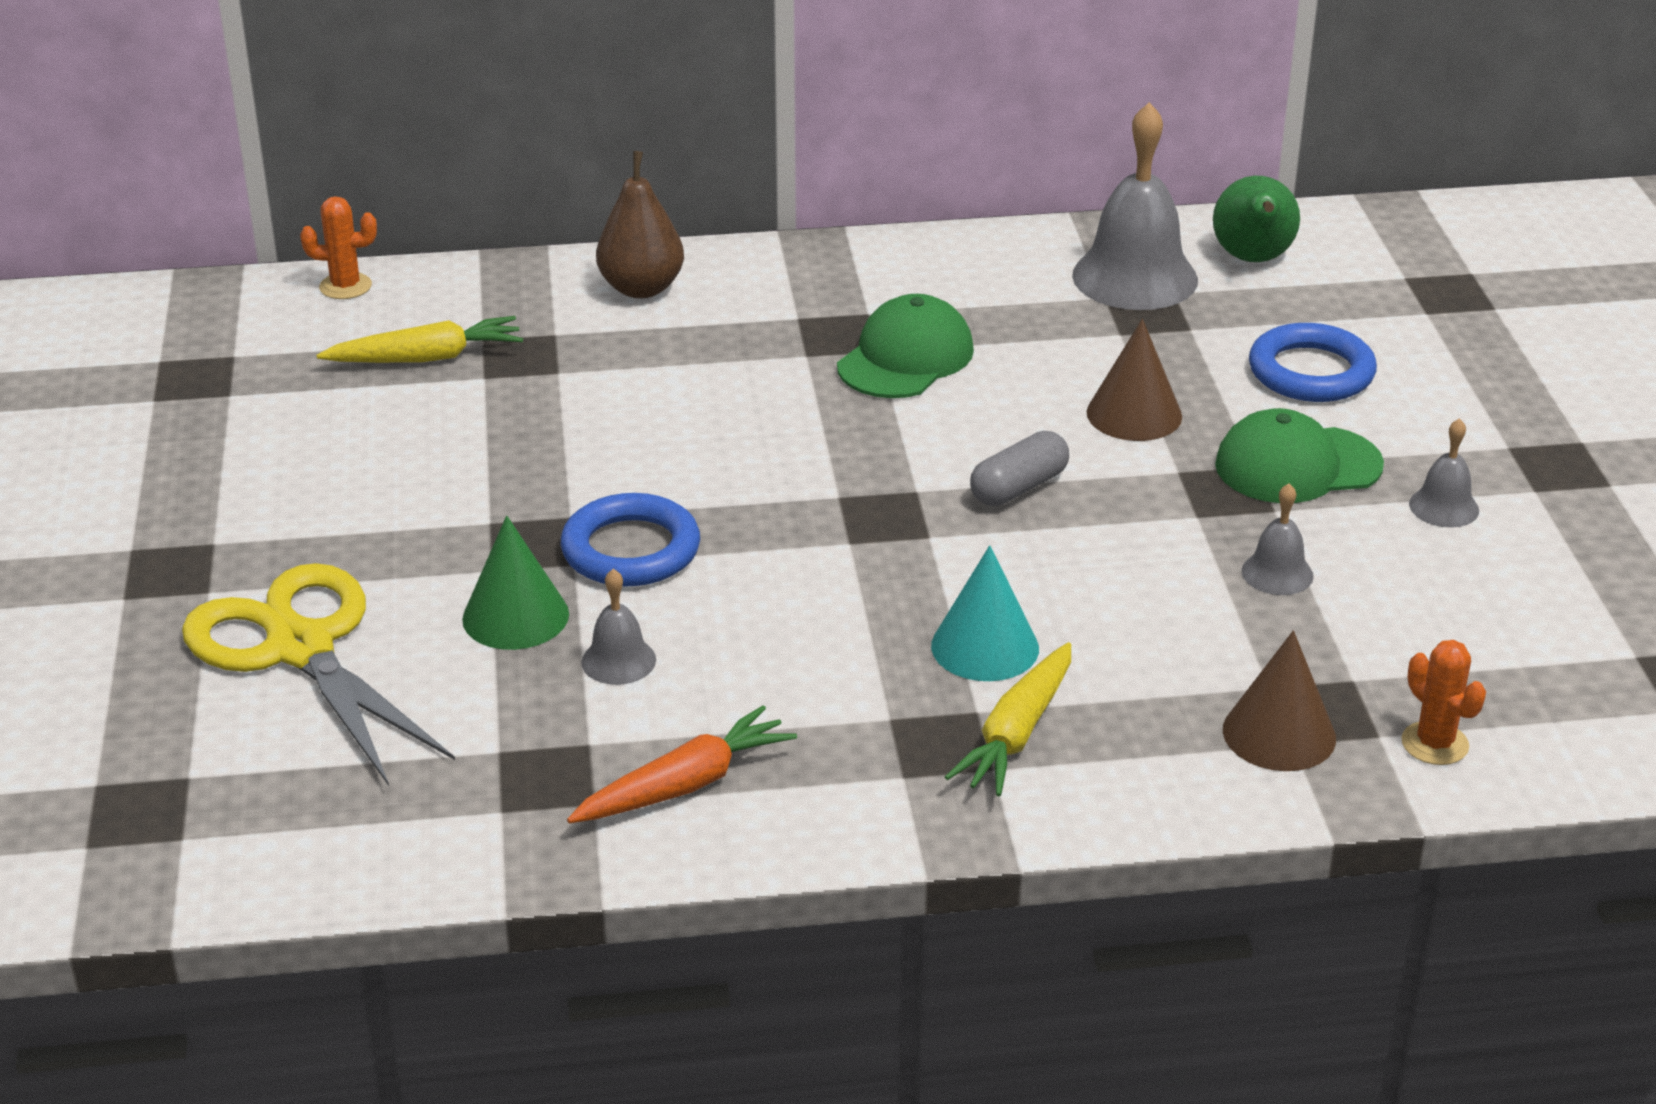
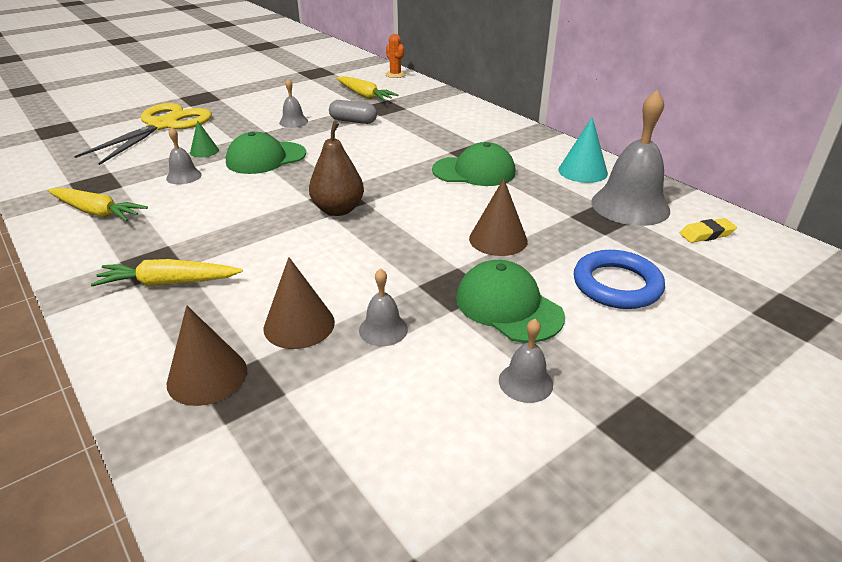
camera: 60 degrees right, 0 degrees up
green cone [462,516,569,650] -> green cone [190,120,219,157], size x0.61
blue ring [561,493,700,587] -> green cap [226,132,306,174]
orange carrot [567,705,797,823] -> yellow carrot [47,187,148,222]
brown pear [596,151,684,298] -> brown pear moved to [309,121,364,216]
turquoise cone [931,545,1039,681] -> turquoise cone moved to [558,117,608,183]
grey capsule [970,431,1069,506] -> grey capsule moved to [329,100,377,124]
green pear [1213,176,1300,262] -> yellow eraser [680,218,737,243]
orange cactus [1402,640,1486,765] -> none
none -> brown cone [264,257,335,349]
none -> grey bell [279,78,308,128]

